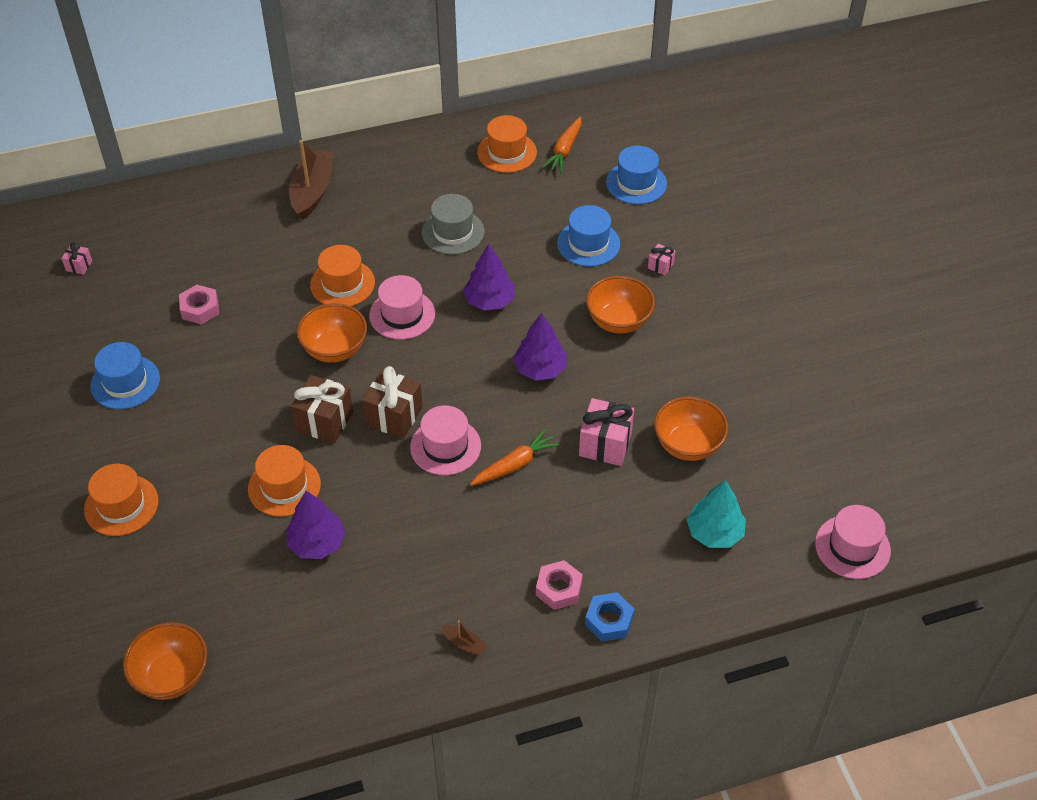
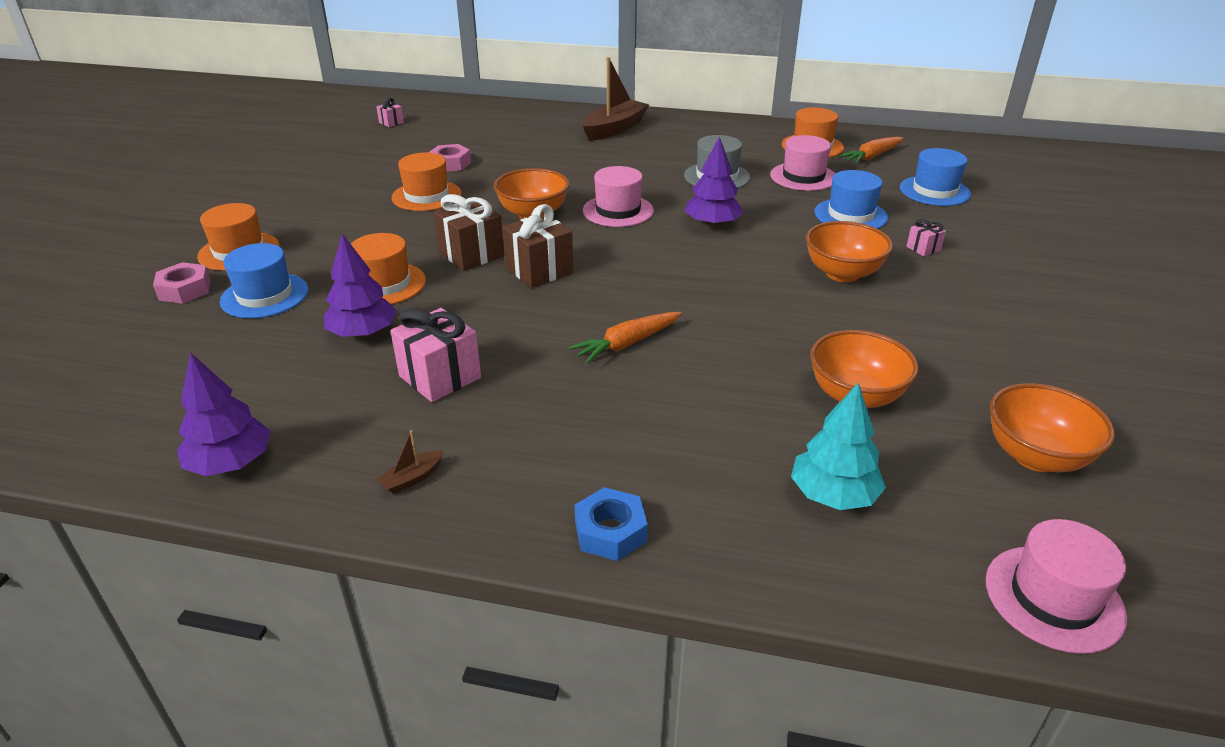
camera: 30 degrees right, 15 degrees down
blue hat [90,342,160,409] -> blue hat moved to [220,243,308,318]
orange bowl [123,622,207,700] -> orange bowl moved to [990,383,1115,472]
orange hat [310,245,375,306] -> orange hat moved to [391,152,462,211]
pink hat [410,405,481,475] -> pink hat moved to [770,135,835,191]
brown boat [441,620,487,656] -> brown boat turned 75 degrees clockwise [377,430,444,494]
orange carrot [470,428,560,486] -> orange carrot turned 150 degrees clockwise [569,312,682,364]
purple tree [513,313,567,381] -> purple tree moved to [177,352,271,476]
pink nut [536,560,583,610] -> pink nut moved to [153,262,210,304]
pink gift [579,398,634,466] -> pink gift moved to [391,308,481,402]

